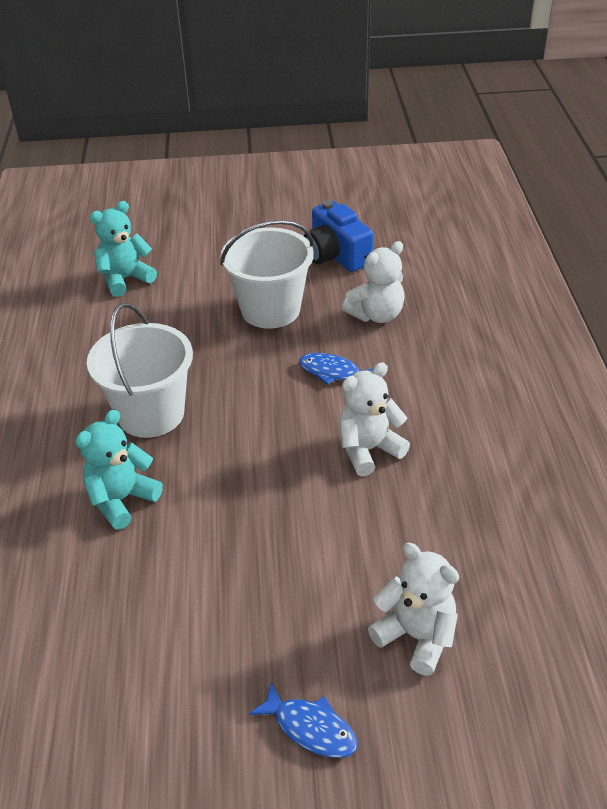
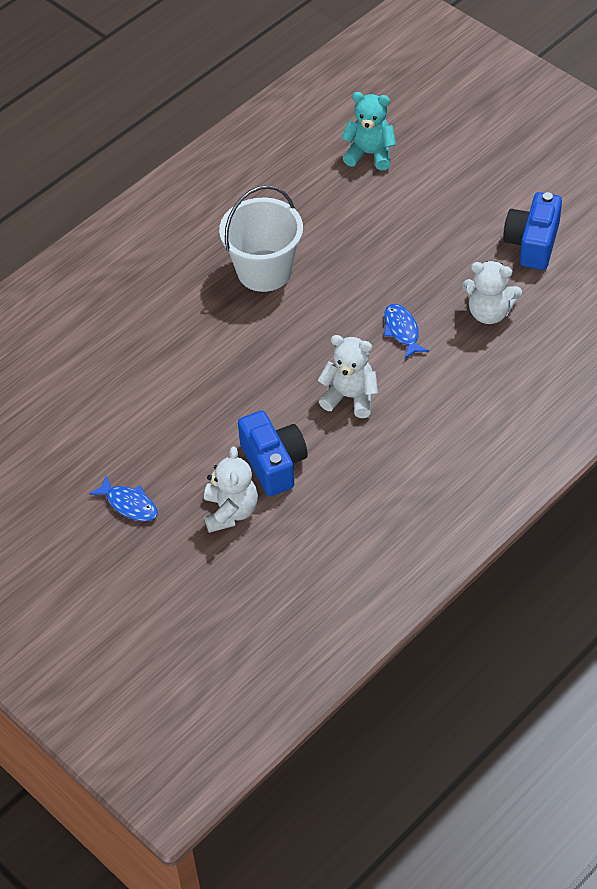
camera: 50 degrees right, 10 degrees up
turquoise teddy bear [75,409,163,529] -> none
white bucket [220,220,314,328] -> none
blue fish [249,682,358,758] -> blue fish turned 45 degrees counterclockwise [89,476,158,521]
none -> blue camera [238,411,308,496]

